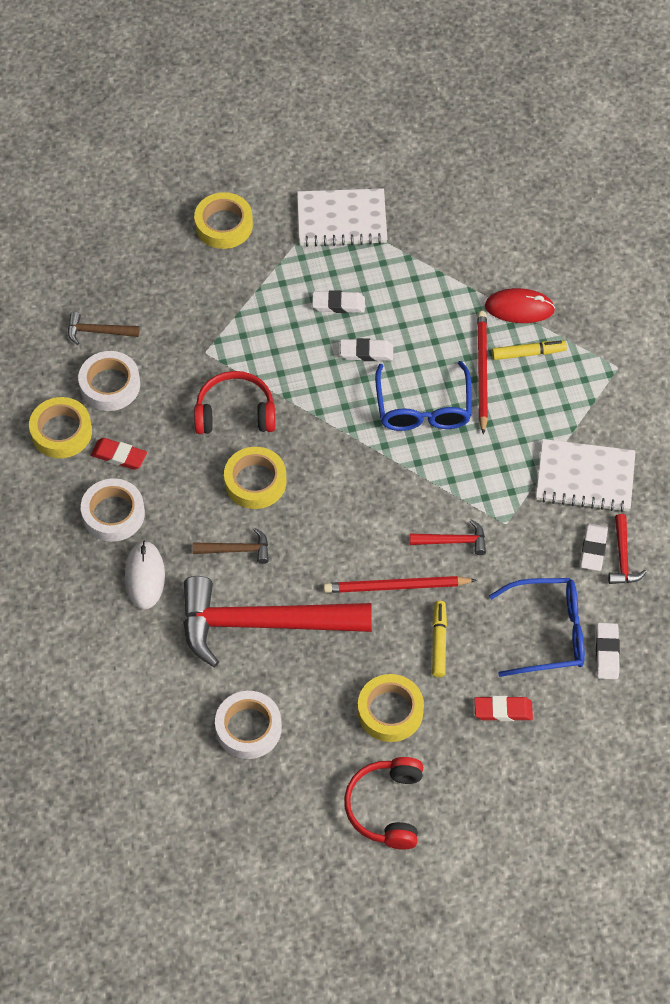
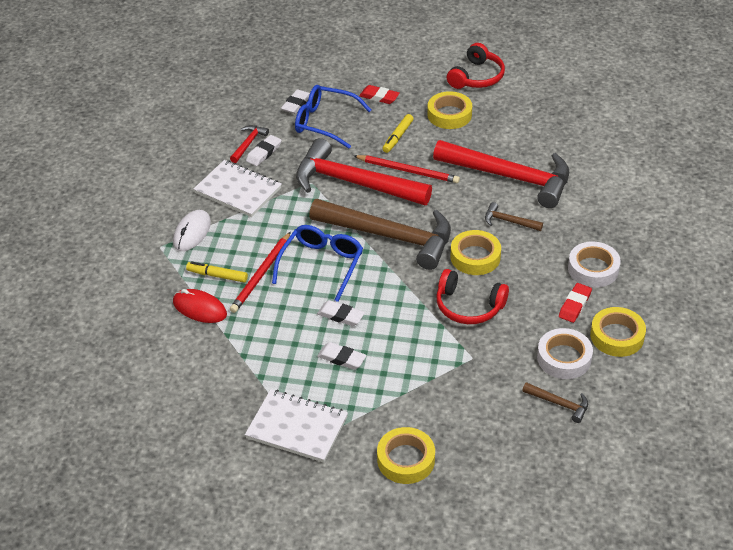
camera: 155 degrees left, 15 degrees down
red eraser [91,438,147,470] -> red eraser turned 75 degrees clockwise [559,283,592,323]
white mouse [125,541,165,609] -> white mouse moved to [173,210,211,251]
white tape [215,691,282,759] -> none
red hammer [410,519,486,555] -> red hammer [296,138,432,205], size x2.44
none -> brown hammer [309,199,451,270]

